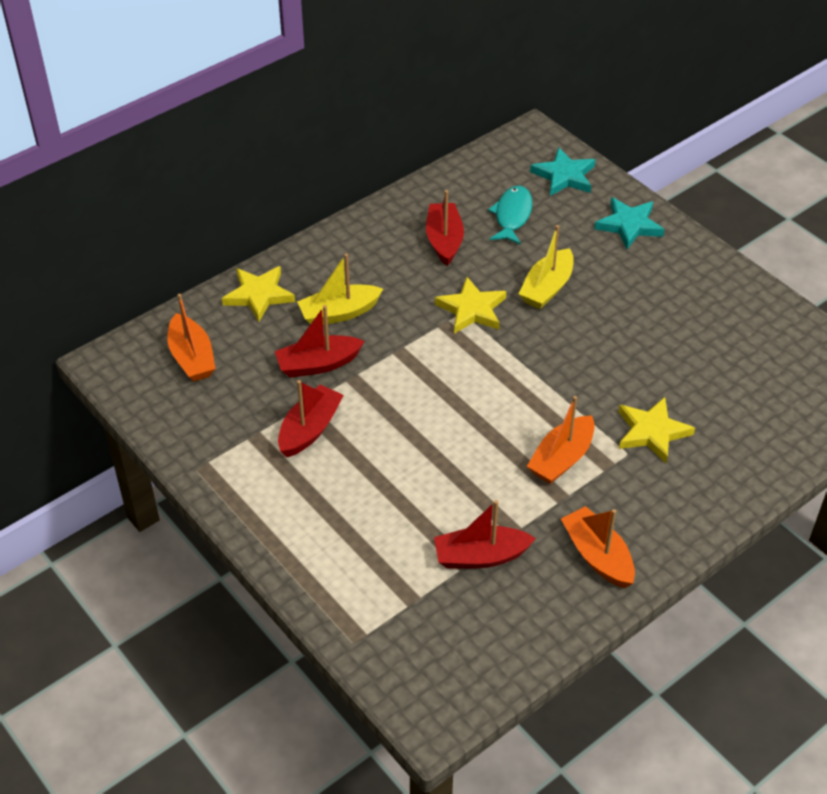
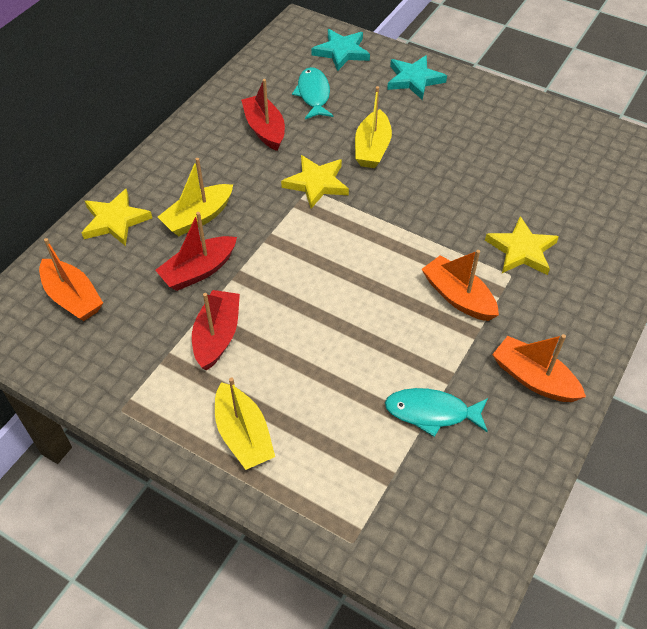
camera: 20 degrees left, 5 degrees up
red boat [434,500,536,568] -> turquoise fish [385,388,488,437]
orange boat [527,396,595,484] -> orange boat turned 120 degrees clockwise [422,250,499,321]
none -> yellow boat [215,377,275,470]

